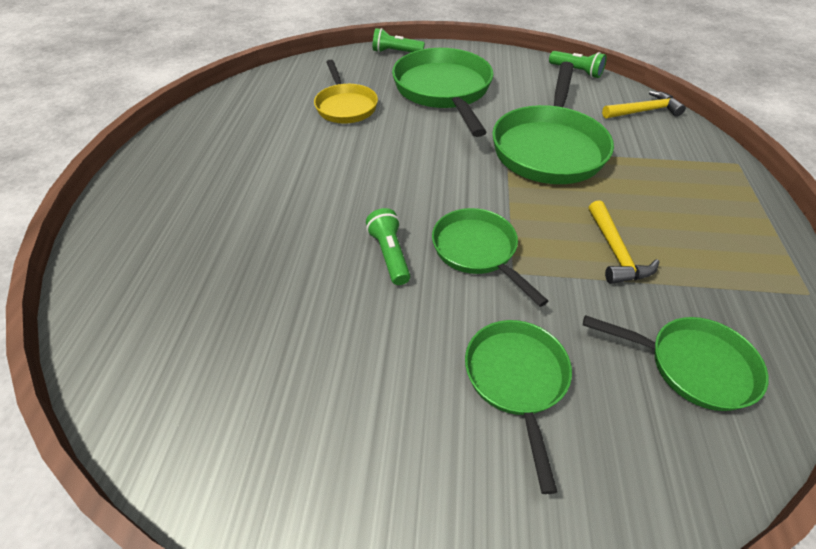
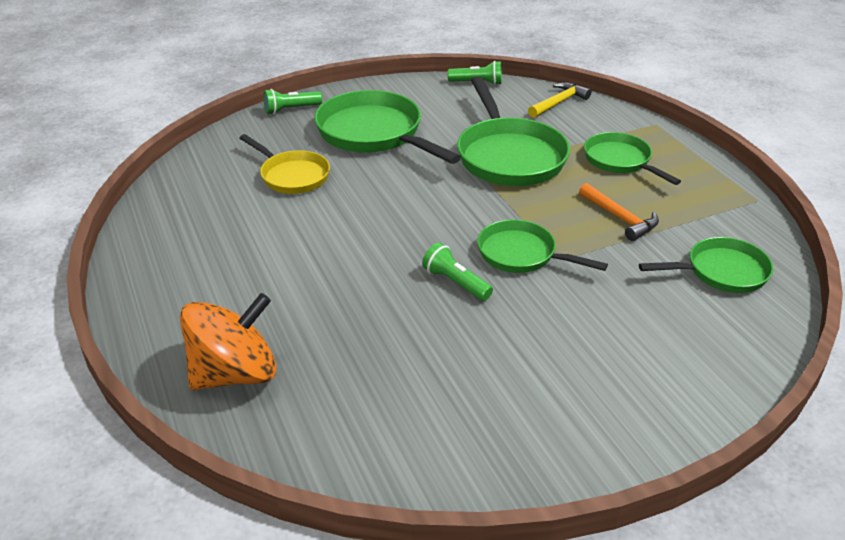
camera: 30 degrees left, 10 degrees down
green pan [465,320,572,494] -> green pan moved to [584,132,681,185]
yellow hammer [589,200,659,284] -> orange hammer [579,183,659,241]
none -> orange spinning top [180,293,276,390]

